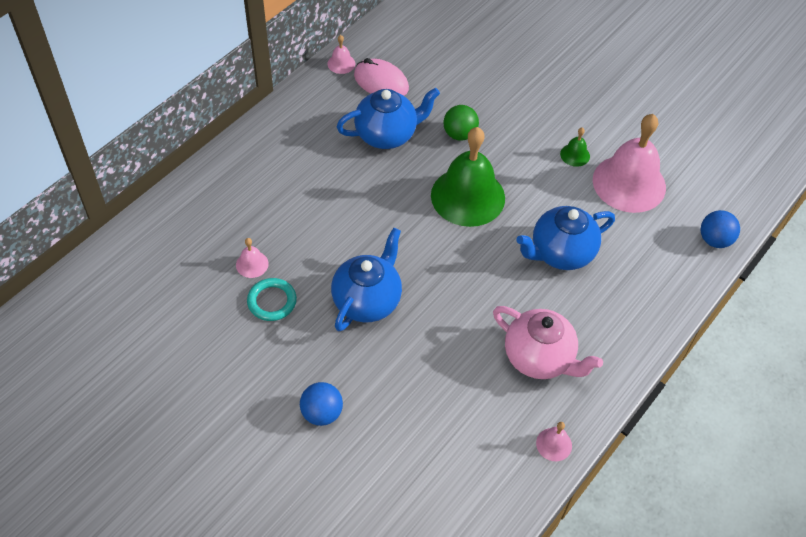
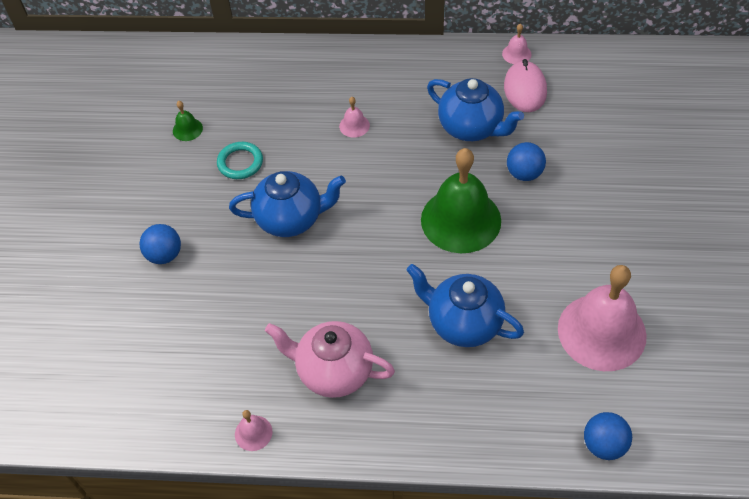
camera: 60 degrees right, 0 degrees up
pink bell [236,238,269,278] -> pink bell moved to [339,97,370,138]
green ball [443,105,479,141] -> blue ball [507,142,546,181]
pink teapot [493,306,603,379] -> pink teapot turned 105 degrees clockwise [265,321,395,398]
green bell [560,127,590,167] -> green bell moved to [173,101,203,141]

